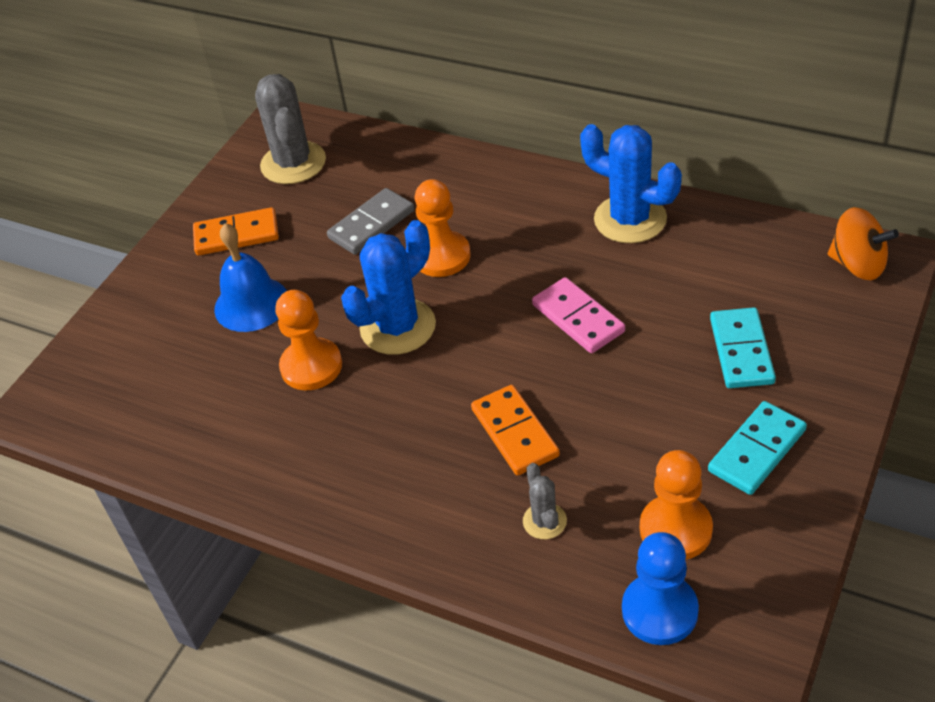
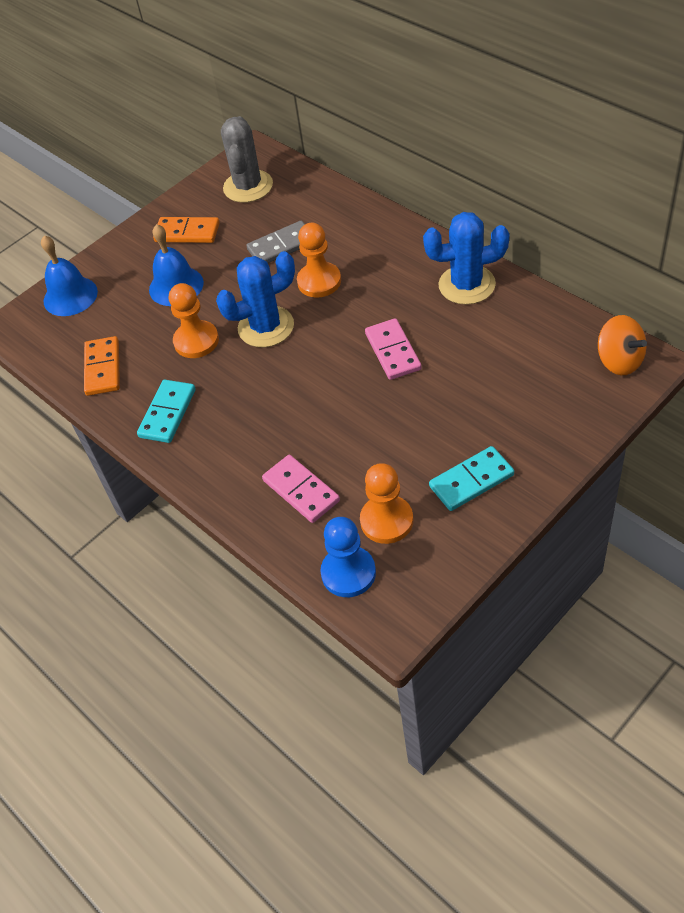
camera: 20 degrees right, 5 degrees up
orange domino [471,385,560,476] -> orange domino moved to [84,336,120,396]
grey cactus [523,463,567,539] -> pink domino [262,455,340,523]
blue cactus [580,124,682,243] -> blue cactus turned 60 degrees counterclockwise [423,212,509,305]
turquoise domino [710,307,776,388] -> turquoise domino moved to [137,380,196,443]
none -> blue bell [41,236,98,316]

